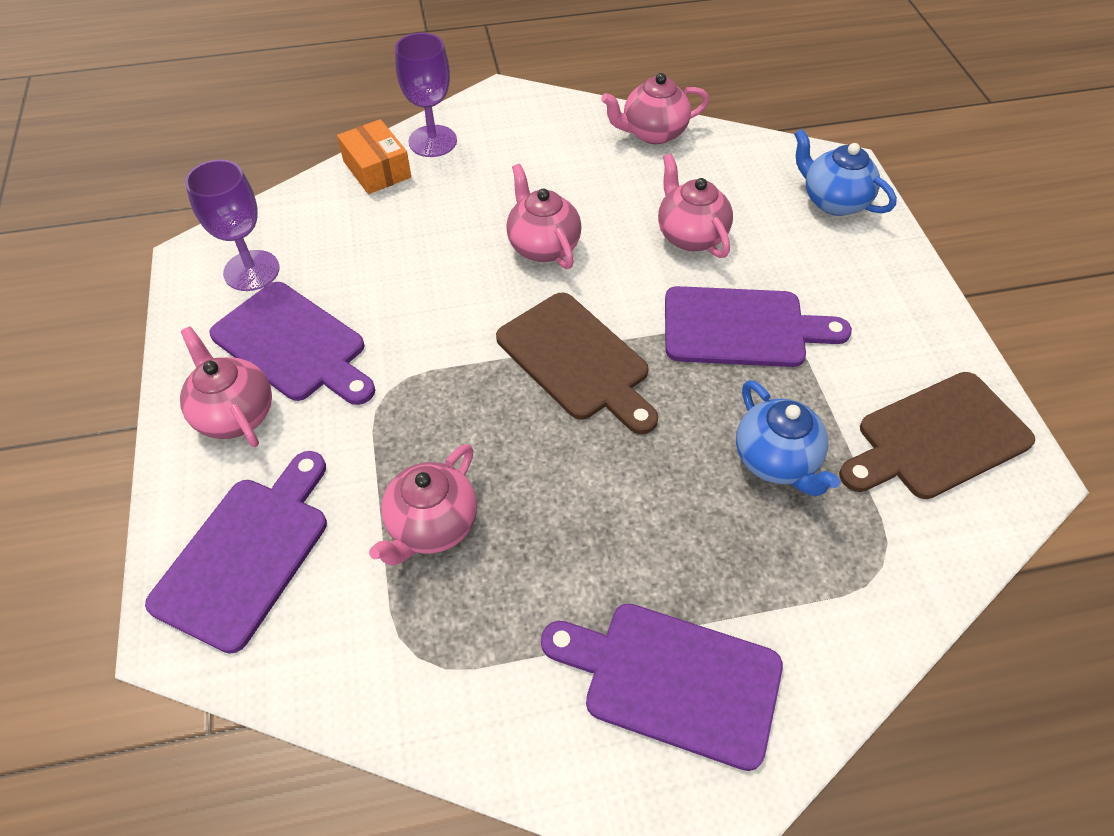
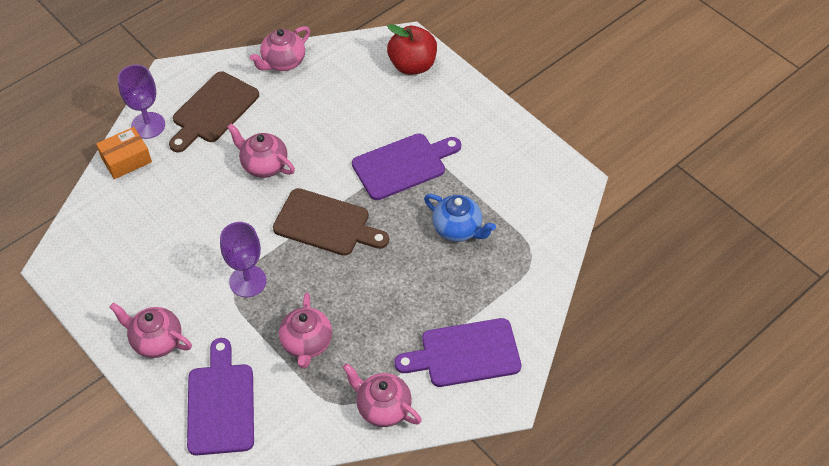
camera: 30 degrees left, 0 degrees up
purple goblet [185,159,280,291] -> purple goblet moved to [220,222,267,297]
purple cutting board [209,282,375,405] -> none
orange box [337,119,411,194] -> orange box turned 60 degrees counterclockwise [96,127,152,179]
pink teapot [658,154,733,258] -> pink teapot moved to [343,363,422,427]
blue teapot [794,129,897,216] -> red apple [387,24,437,75]
brown cutting board [839,372,1035,499] -> brown cutting board moved to [169,72,259,152]

